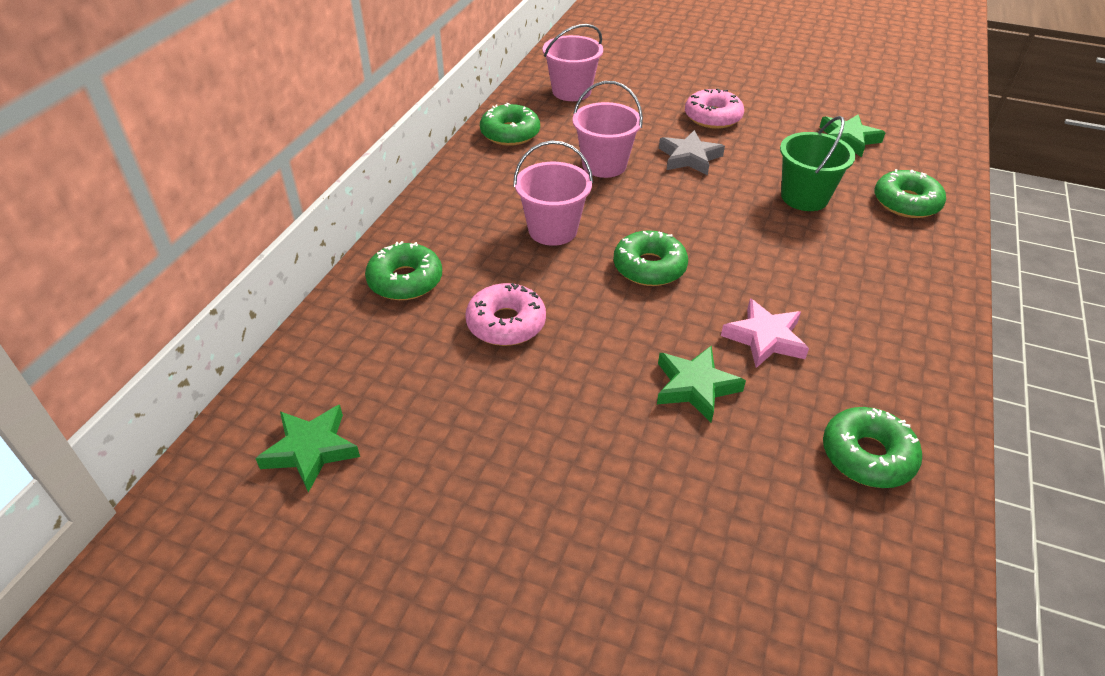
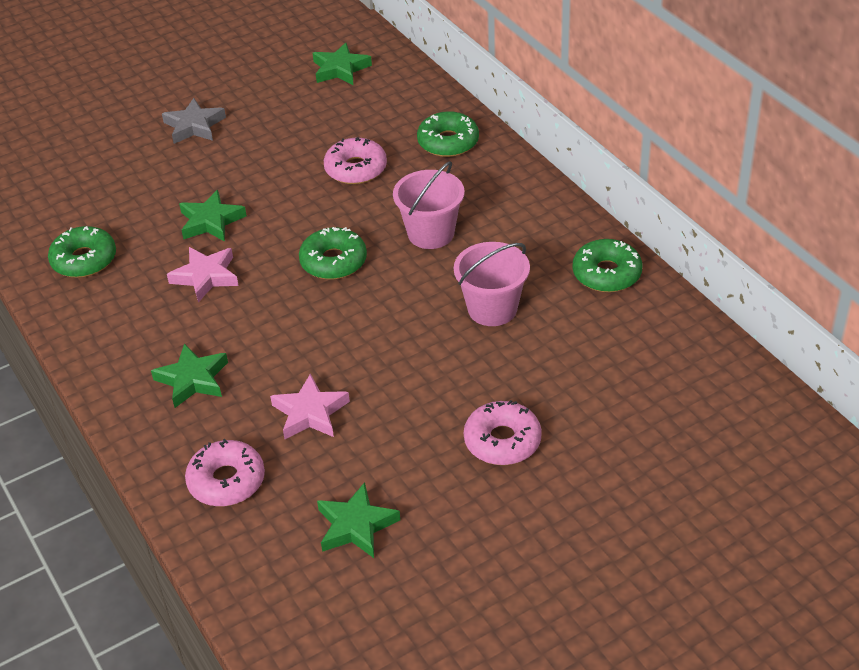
camera: 130 degrees right, 0 degrees up
pink bucket [543,24,603,101] -> none
grey star [659,130,725,175] -> grey star moved to [162,98,226,144]
green bucket [780,116,855,211] -> pink star [270,374,350,439]
green donut [874,169,946,218] -> pink donut [185,439,265,506]
none -> green star [151,343,228,408]

